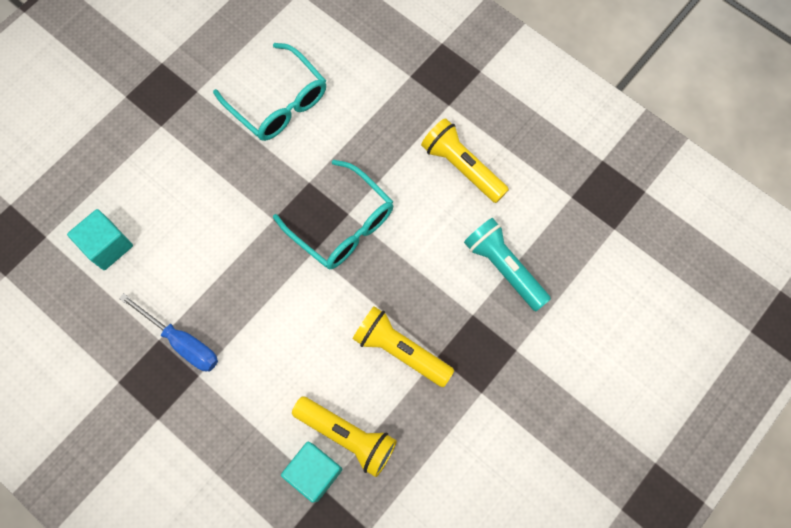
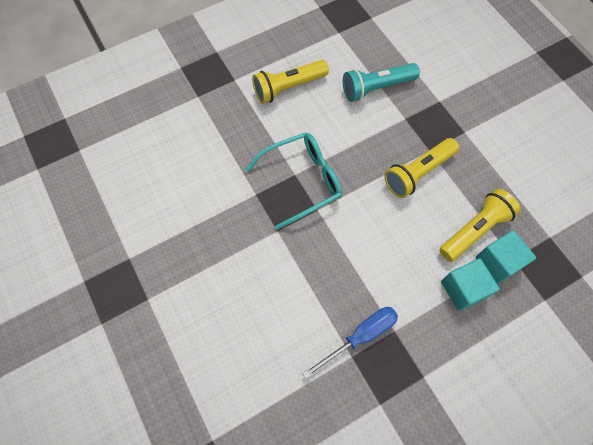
camera: 70 degrees left, 5 degrees down
turquoise cube [67,209,133,270] -> turquoise cube moved to [441,259,500,311]
turquoise glasses [213,43,326,141] -> none

